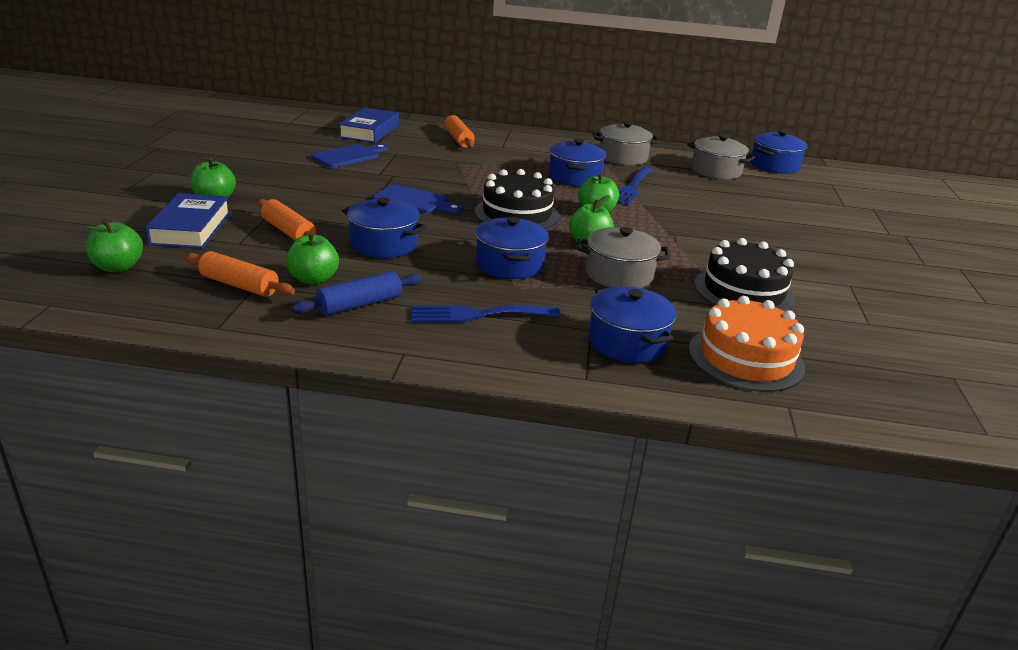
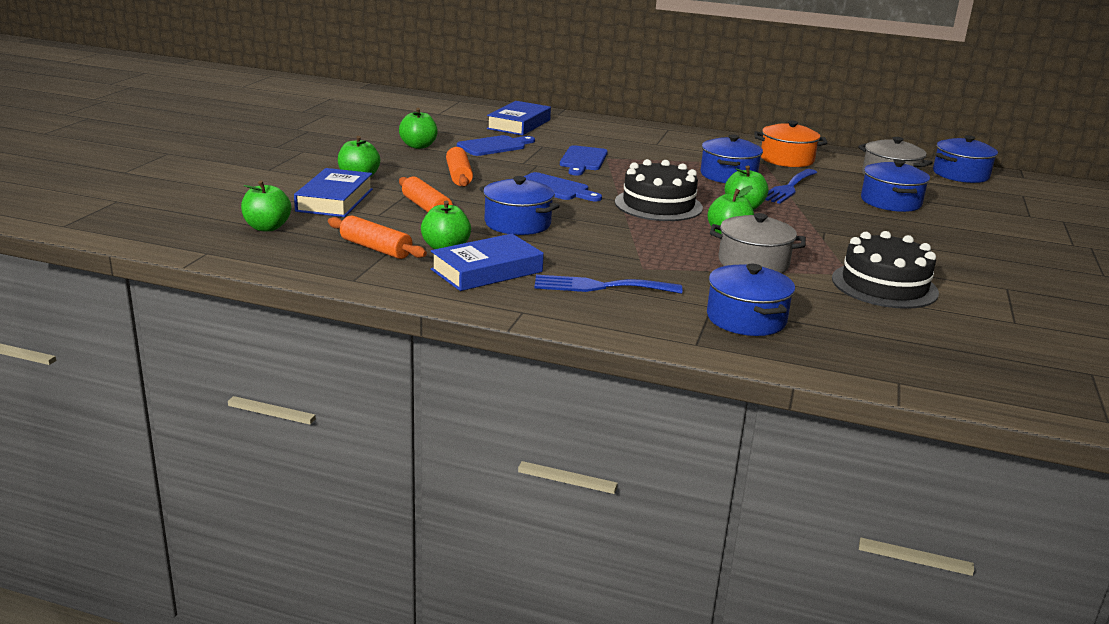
camera: 10 degrees right, 5 degrees down
blue rolling pin [292,271,422,316] -> blue book [431,234,544,291]
orange rolling pin [444,115,475,148] -> orange rolling pin moved to [446,147,473,187]
blue pot [475,217,549,279] -> blue pot moved to [861,159,930,212]
grey pot [593,121,660,165] -> orange pot [754,120,827,167]
orange cake [689,296,805,392] -> none
none -> green apple [399,108,438,149]
none -> blue cutting board [560,145,608,176]

